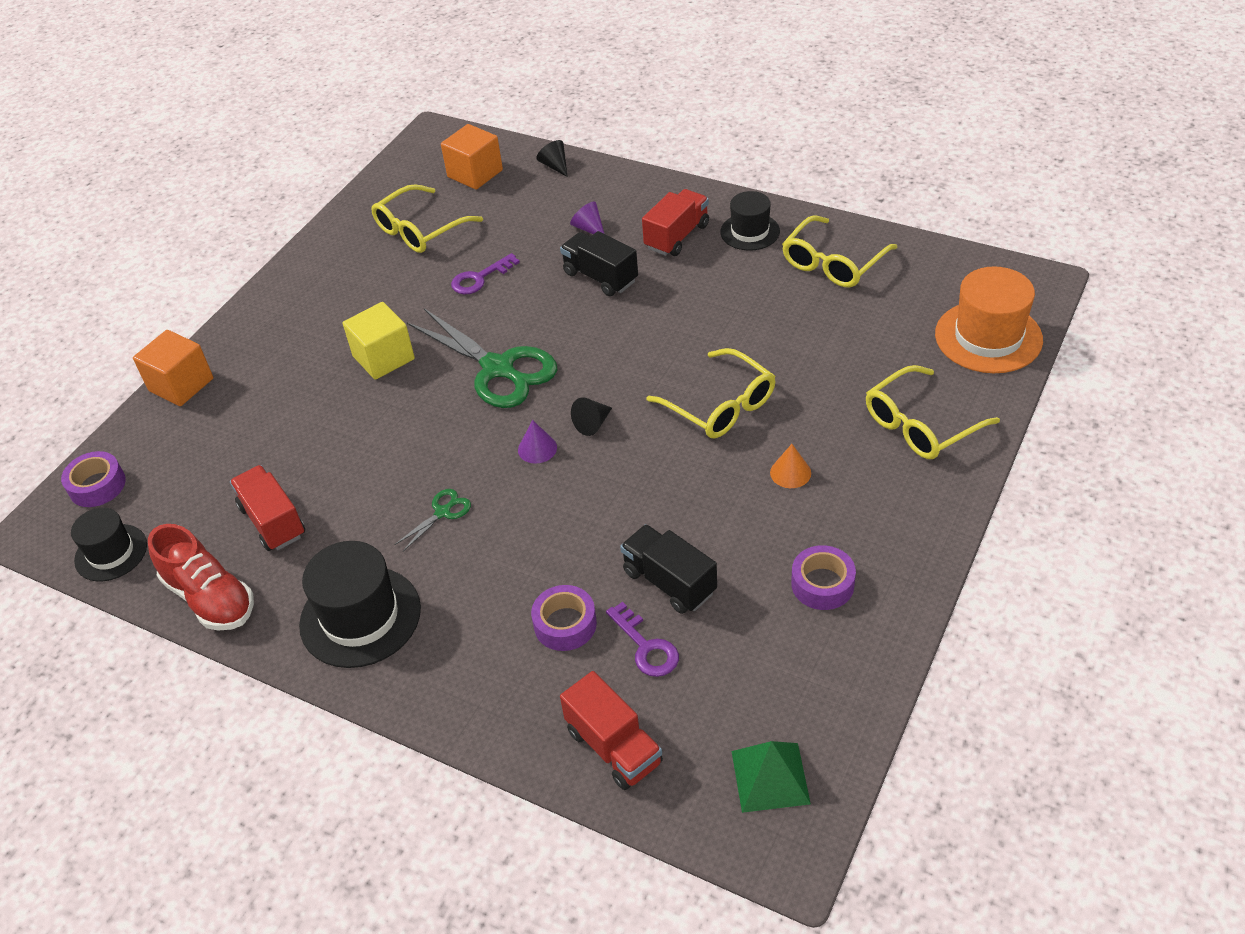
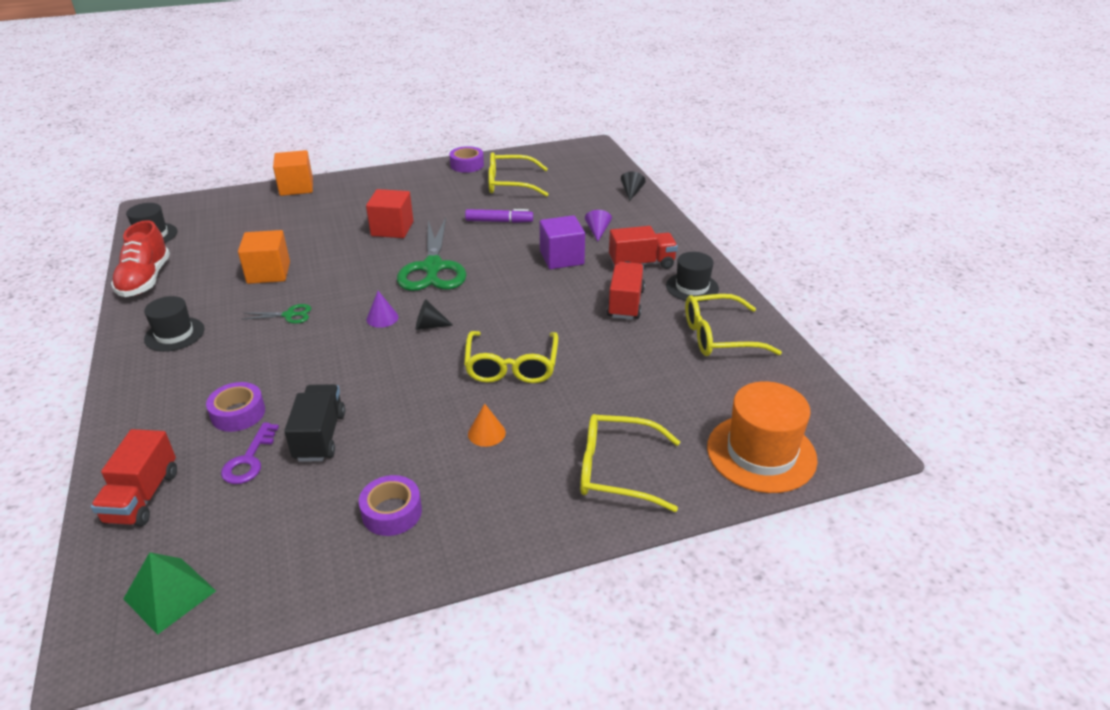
camera: 40 degrees right, 10 degrees down
purple tape [61,451,126,507] -> purple tape moved to [450,146,484,173]
red truck [230,465,305,551] -> red truck moved to [607,262,645,320]
black hat [299,541,421,668] -> black hat [144,296,205,352], size x0.63
yellow cube [343,302,415,380] -> red cube [366,189,413,238]
orange cube [441,124,503,190] -> orange cube moved to [238,230,290,284]
purple key [451,253,520,294] -> purple marker [465,209,533,223]
black truck [560,231,638,296] -> purple cube [540,215,585,269]

